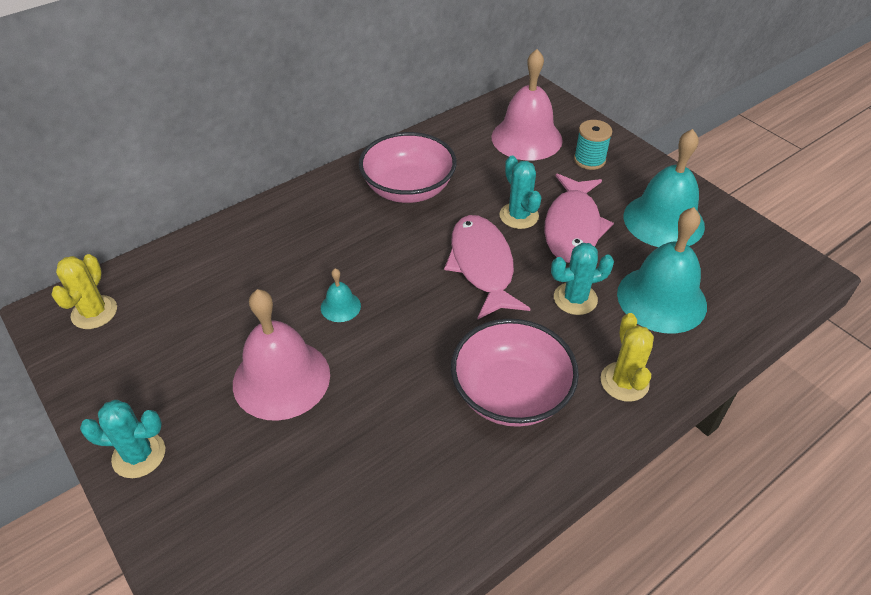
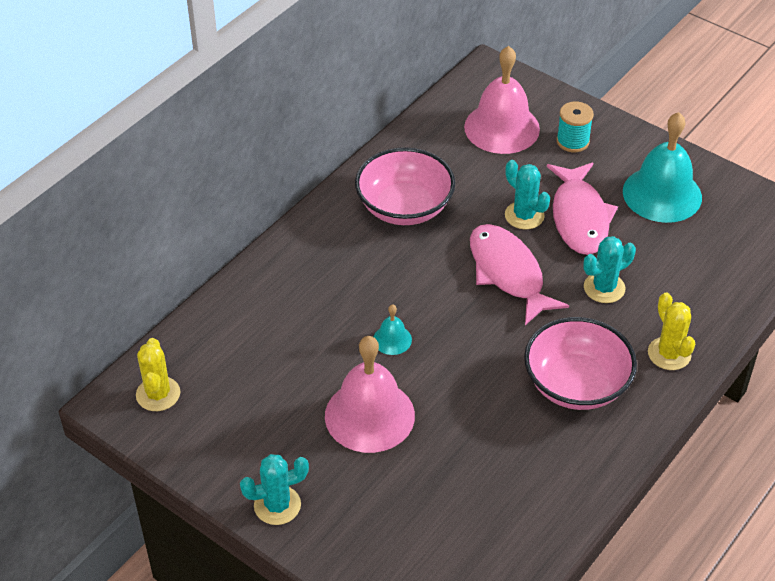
camera: 15 degrees left, 0 degrees up
turquoise bell [617,207,707,334] -> none

